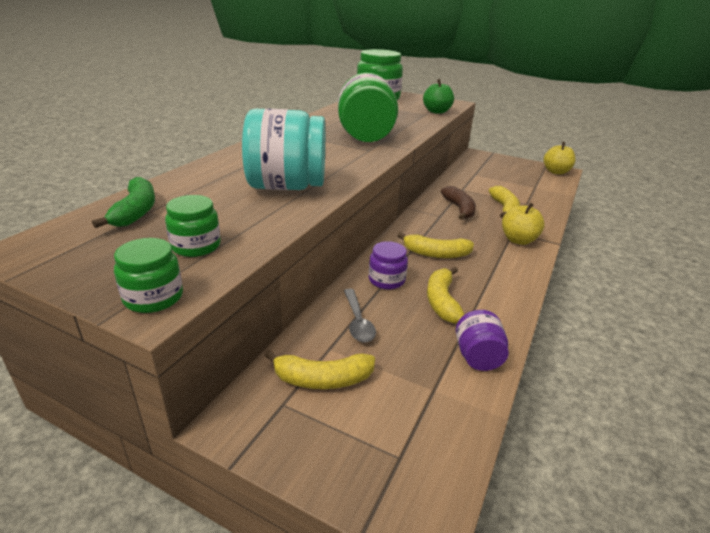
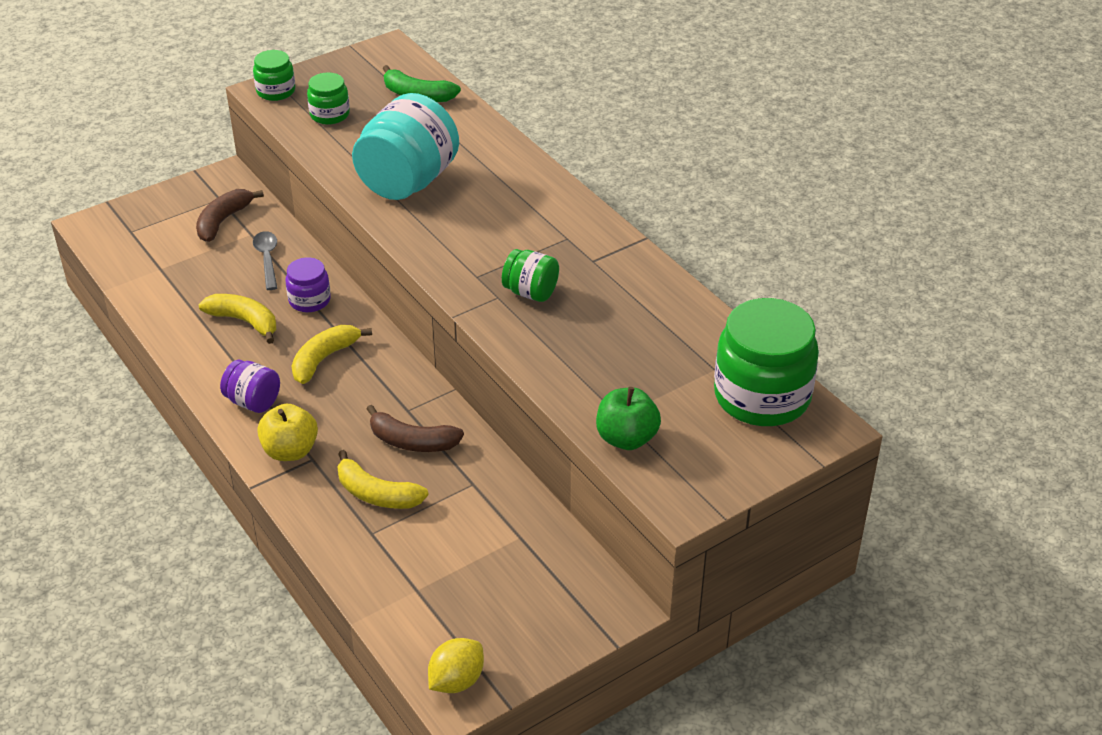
camera: 120 degrees right, 10 degrees up
yellow banana [265,350,375,389] -> brown banana [196,189,264,242]
green jar [338,73,398,142] -> green jar [502,249,559,302], size x0.51
grey spoon [344,289,376,342] -> grey spoon turned 60 degrees clockwise [253,231,277,290]
purple jar [456,310,509,371] -> purple jar moved to [220,360,280,413]
yellow apple [544,142,575,174] -> yellow lemon [428,638,484,693]

